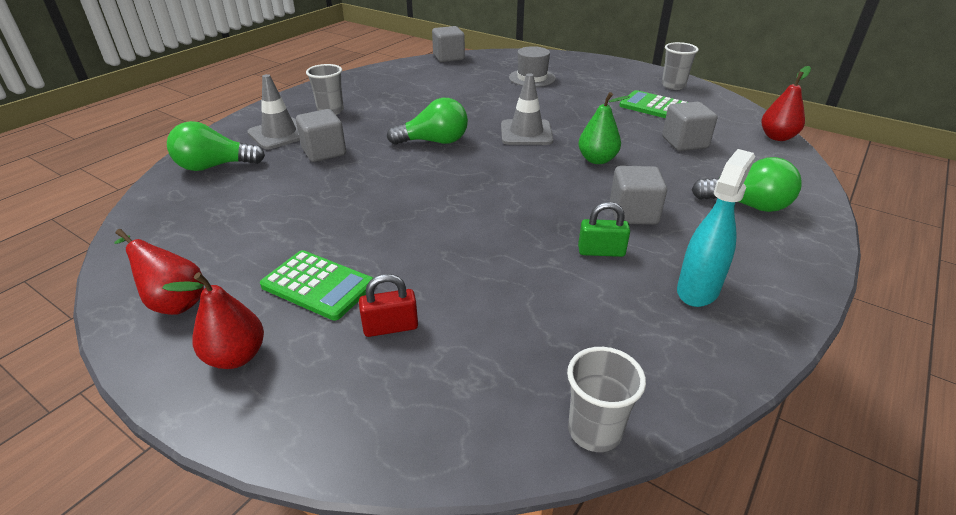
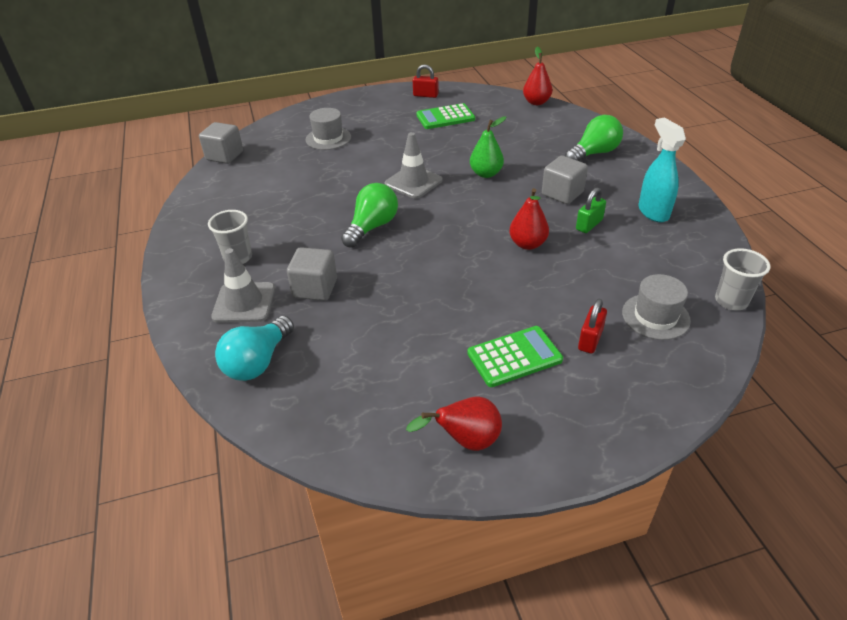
camera: 50 degrees left, 5 degrees up
red pear [162,272,264,369] -> red pear moved to [509,188,549,250]
green light bulb [167,121,265,171] -> turquoise light bulb [215,316,294,381]
grey cup [662,42,699,90] -> red padlock [413,64,439,98]
grey cube [662,102,717,151] -> none
none -> grey hat [622,274,691,340]

